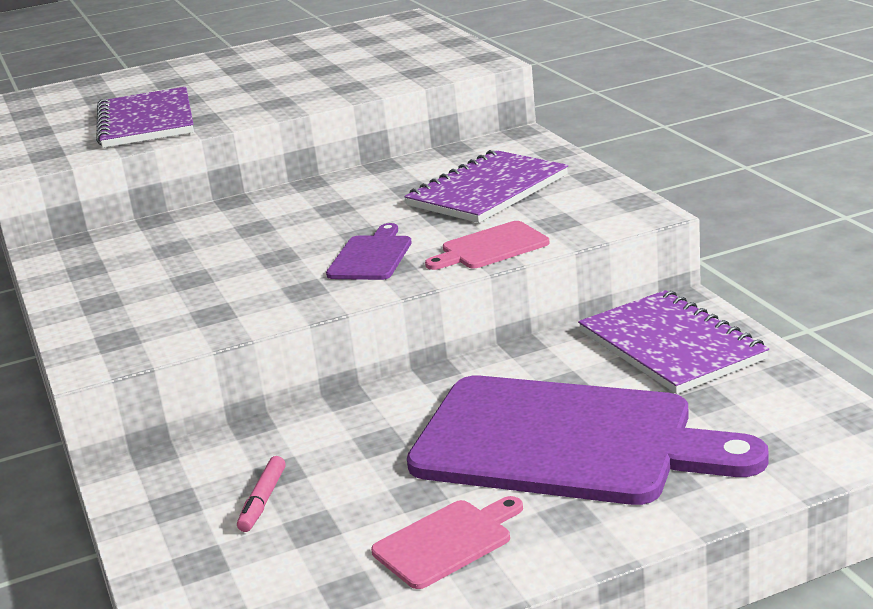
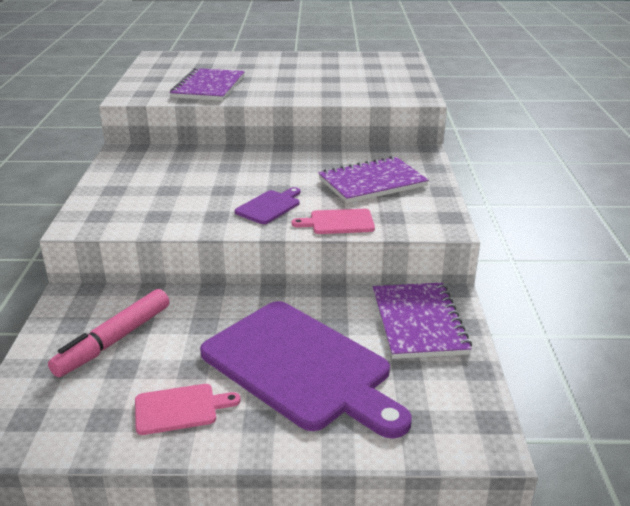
camera: 20 degrees right, 5 degrees up
pink marker [237,456,286,532] -> pink marker [48,289,169,377], size x2.08

